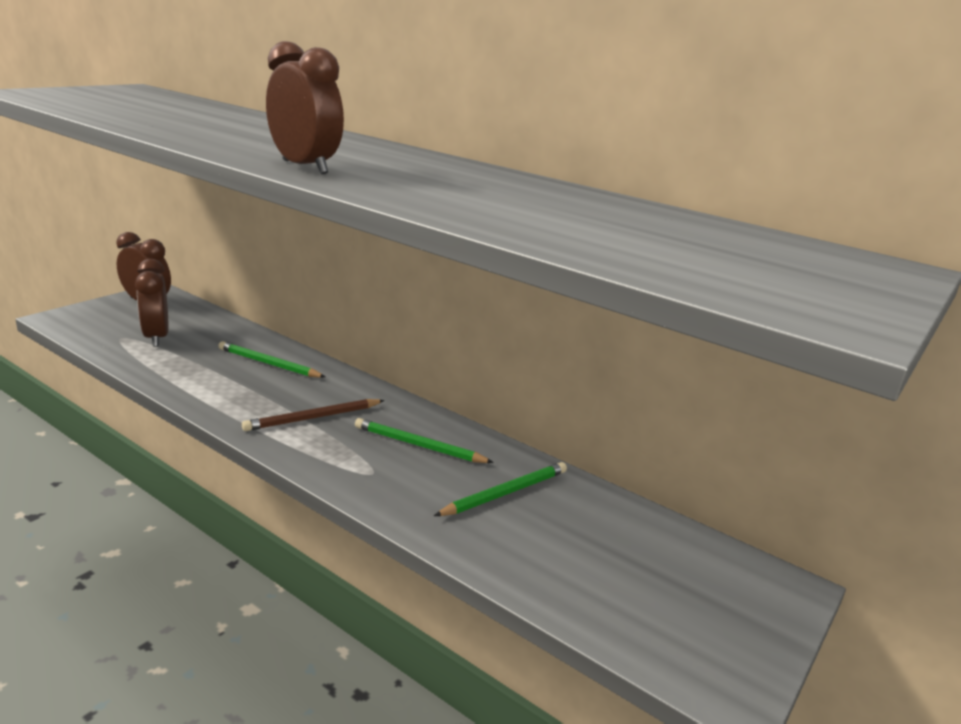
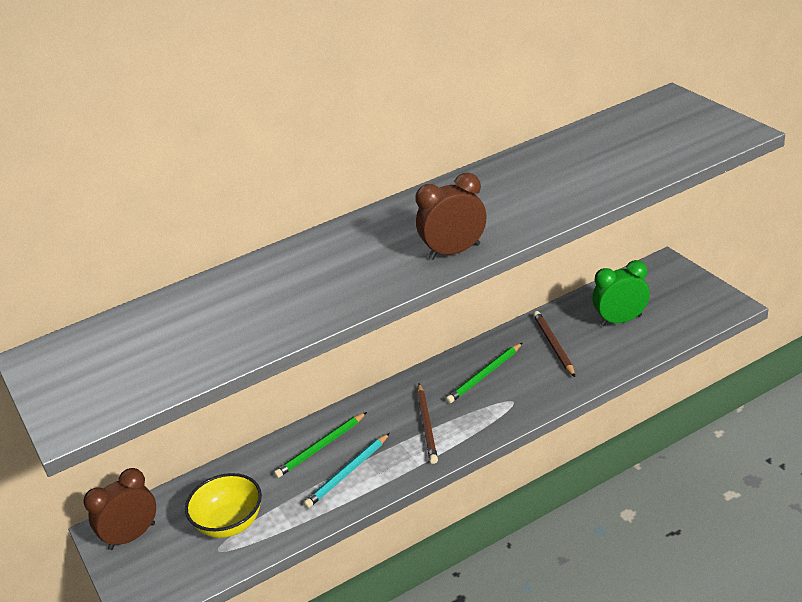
camera: 60 degrees left, 10 degrees up
brown clock [135,259,168,347] -> yellow bowl [185,473,262,538]
green pencil [434,462,567,516] -> brown pencil [533,311,575,377]
none -> turquoise pencil [303,433,390,508]
none -> green clock [592,260,650,326]

